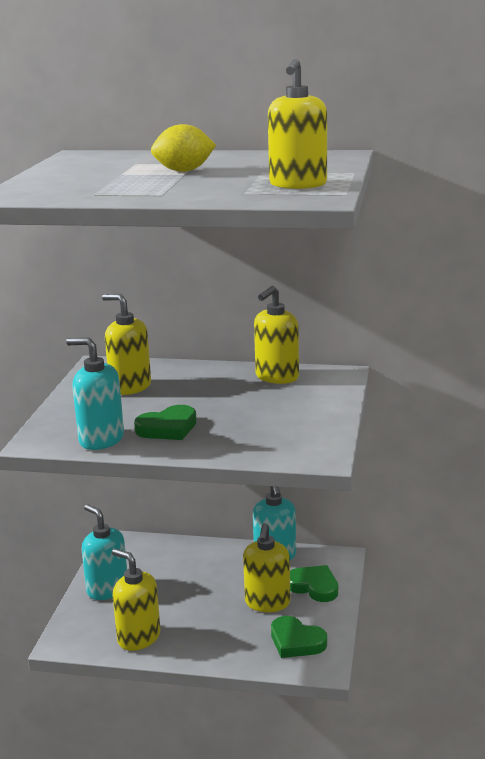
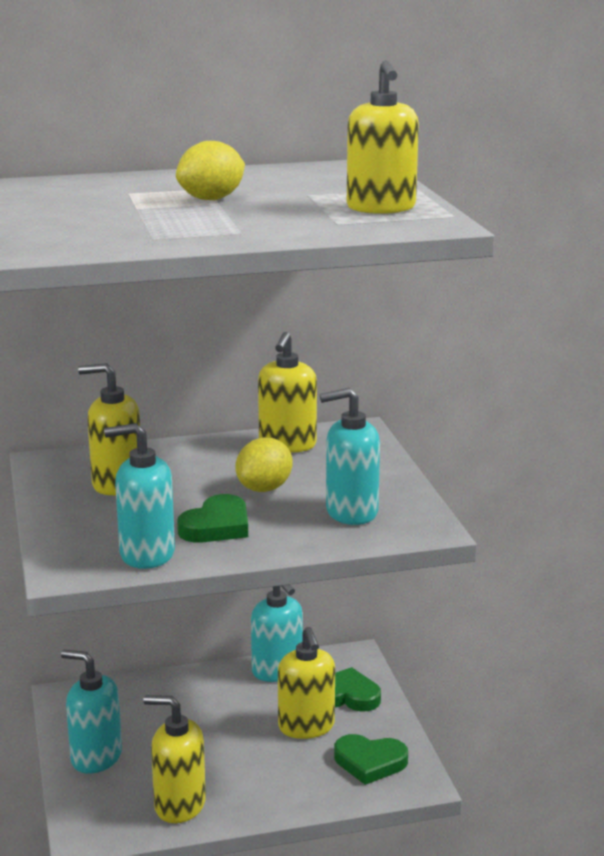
camera: 25 degrees left, 0 degrees up
none -> yellow lemon [235,437,292,492]
none -> turquoise soap dispenser [320,388,380,525]

